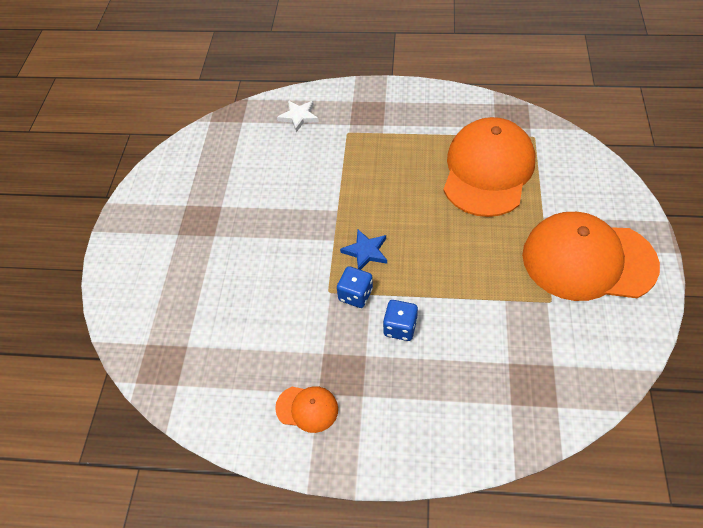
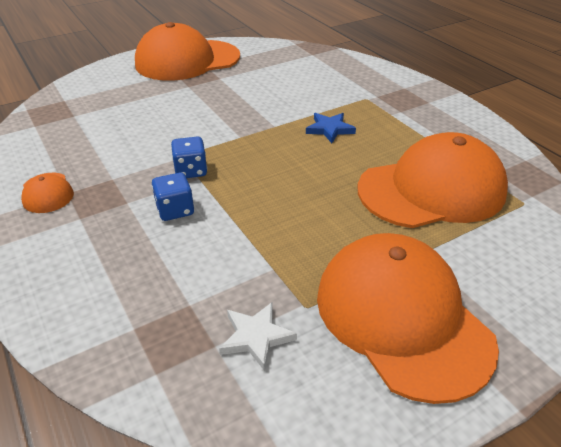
camera: 50 degrees right, 15 degrees down
white star [277,100,319,132] -> white star moved to [219,302,297,371]
blue star [340,230,387,270] -> blue star moved to [306,113,356,143]
none -> orange cap [135,22,240,81]

